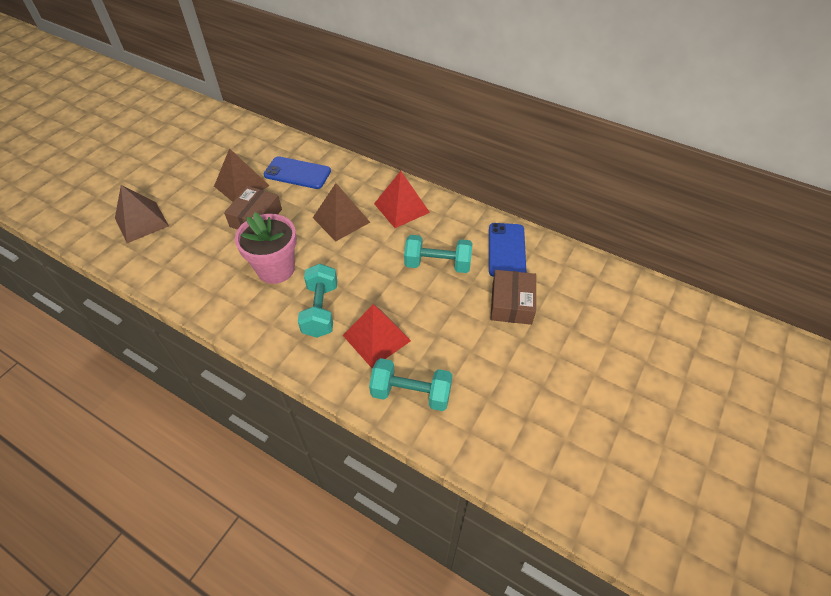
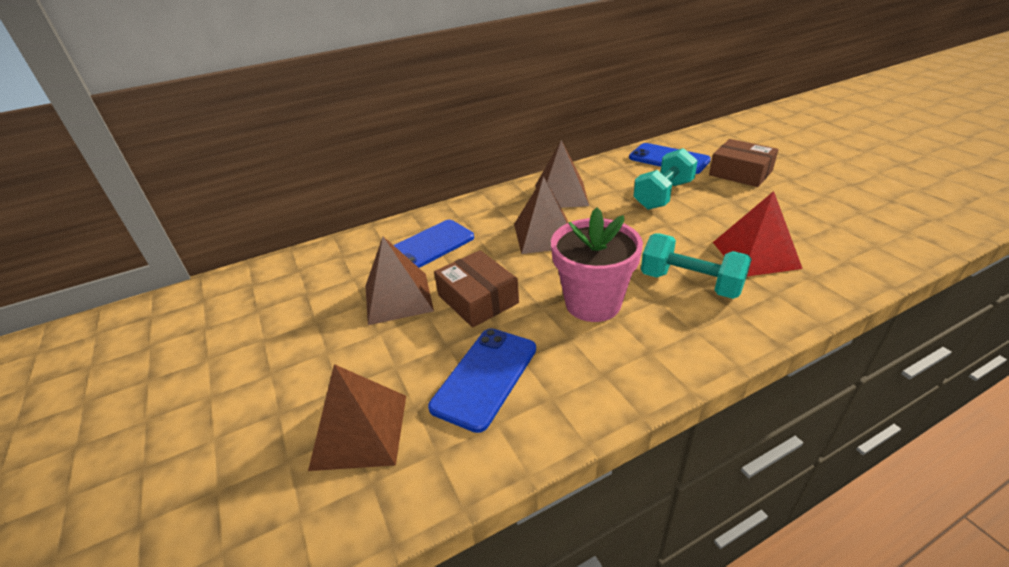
camera: 55 degrees left, 15 degrees down
turquoise dumbbell [369,358,453,411] -> none
red pyramid [374,171,430,228] -> brown pyramid [535,140,589,208]
none -> blue phone [428,328,536,433]

